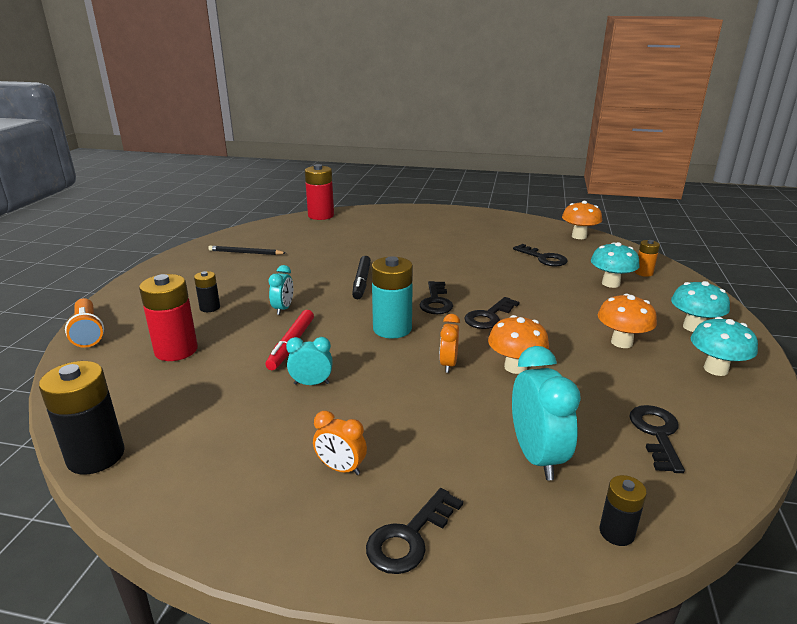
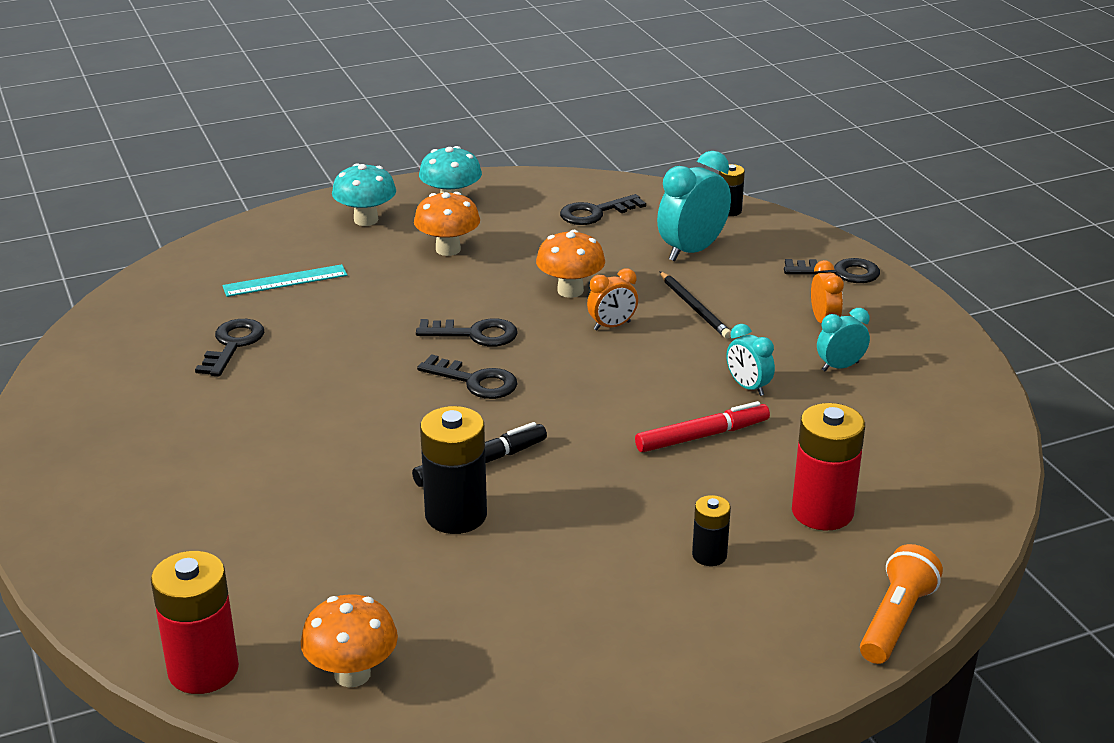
camera: 125 degrees left, 5 degrees up
black battery [39,361,125,475] -> black battery moved to [420,406,487,534]
black pencil [208,246,286,255] -> black pencil moved to [659,271,731,339]
turquoise clock [269,265,293,315] -> turquoise clock moved to [817,308,870,371]
turquoise battery [371,256,413,339] -> none
black key [419,281,453,314] -> black key turned 60 degrees clockwise [417,354,517,399]
orange mushroom [562,201,602,239] -> orange mushroom moved to [301,594,398,687]
turquoise mushroom [591,242,640,288] -> turquoise ruler [222,264,347,297]
orange battery [635,240,660,277] -> none

